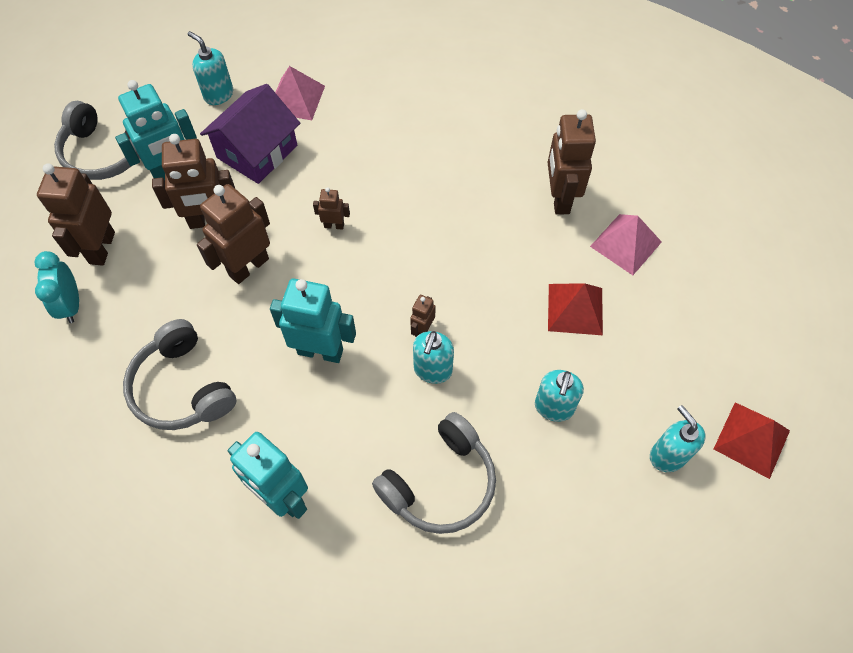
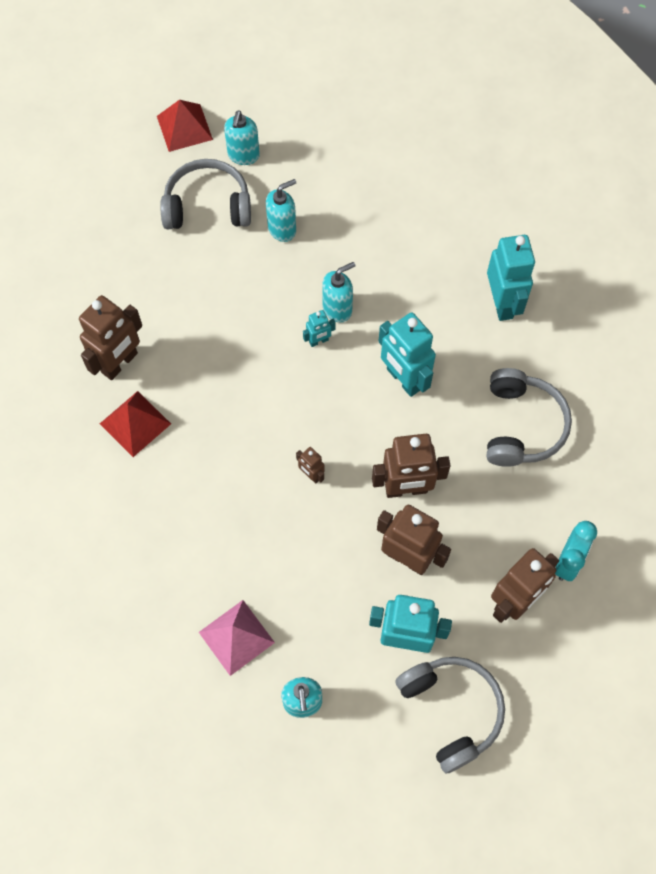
camera: 140 degrees left, 5 degrees up
purple house [200,84,300,184] -> none
grey headphones [372,412,496,534] -> grey headphones moved to [160,159,251,229]
brown robot [410,295,436,337] -> turquoise robot [303,310,336,347]
red pyramid [548,283,603,335] -> red pyramid moved to [100,391,171,457]
pink pyramid [590,214,662,275] -> none

